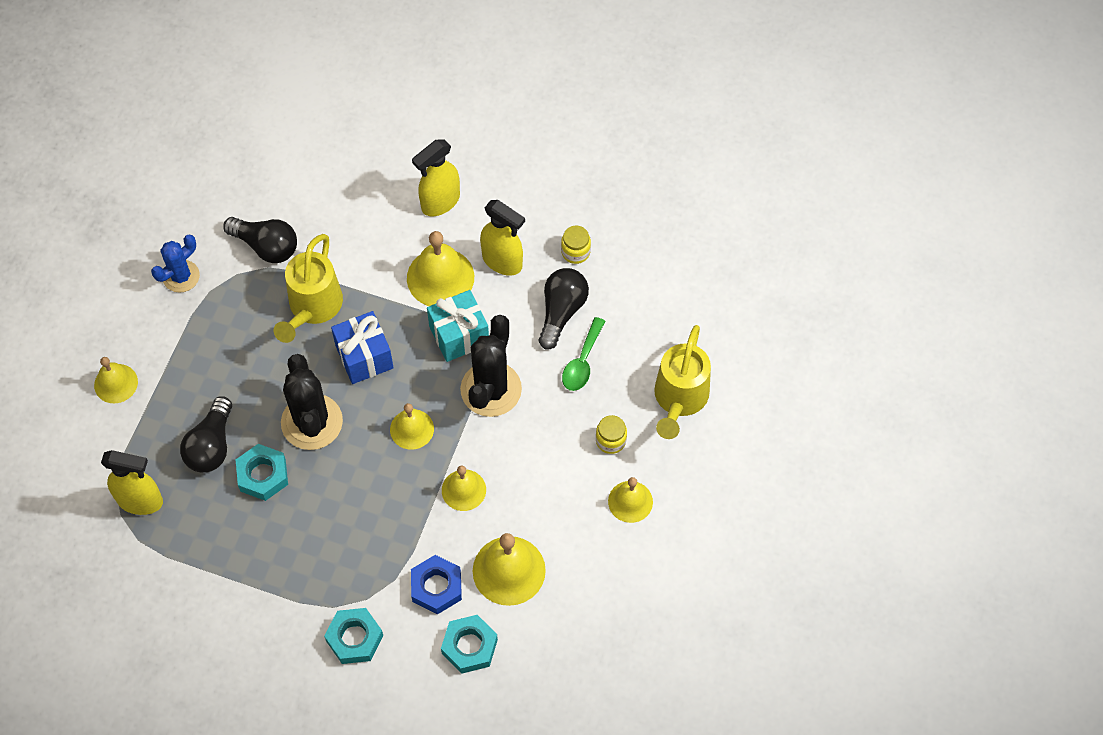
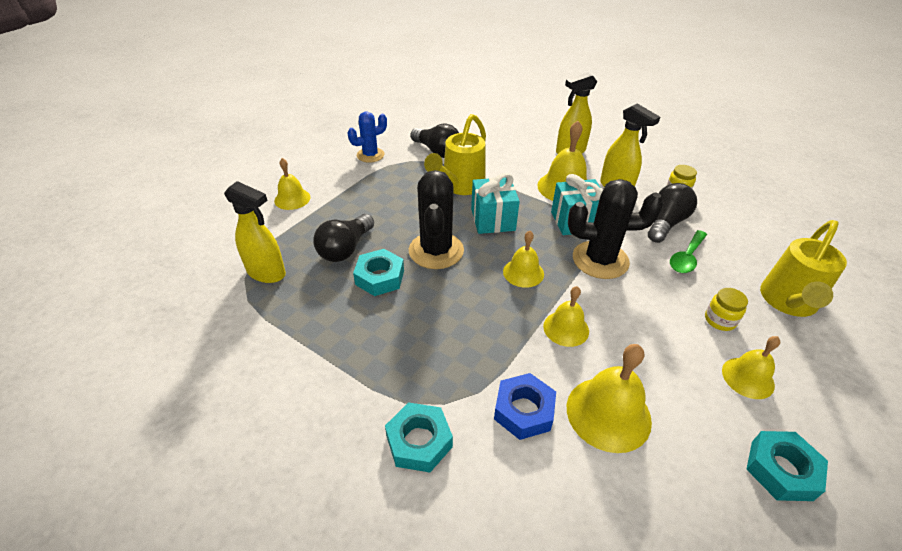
camera: 15 degrees right, 20 degrees down
blue gift [331,311,394,384] -> turquoise gift [471,173,520,234]
turquoise nut [441,615,498,674] -> turquoise nut moved to [746,431,828,501]
black cactus [460,315,522,417] -> black cactus turned 60 degrees clockwise [568,179,664,279]

